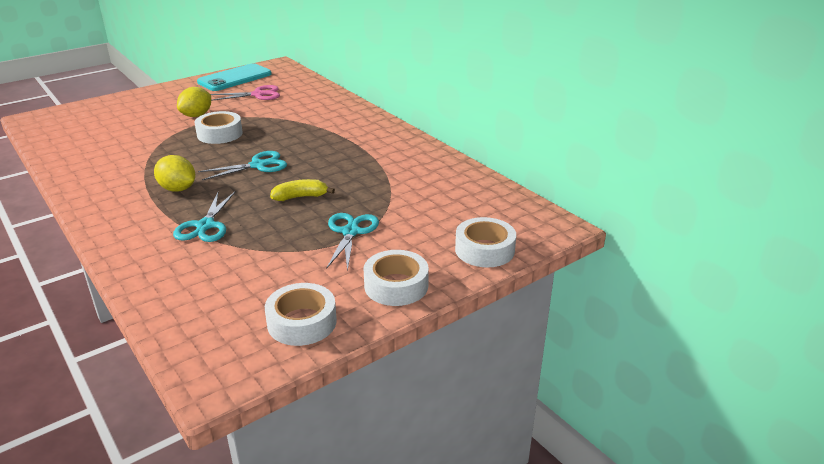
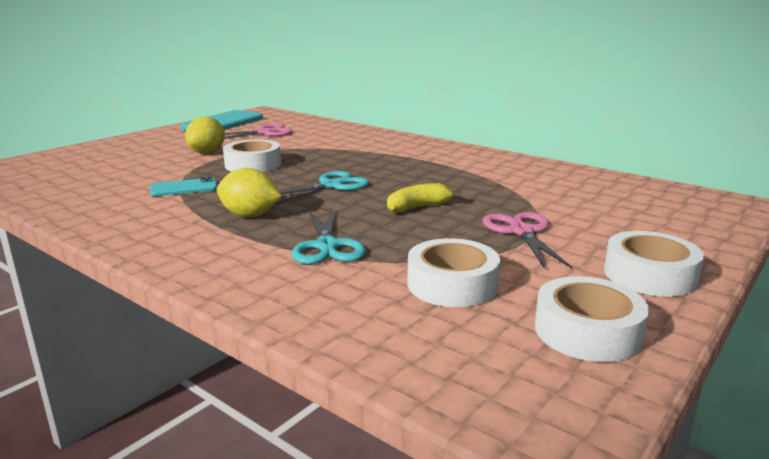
camera: 15 degrees left, 10 degrees down
turquoise scissors [326,213,379,271] -> pink scissors [483,212,572,268]
white tape [455,217,516,267] -> white tape moved to [408,238,500,307]
none -> turquoise phone [150,177,217,196]

